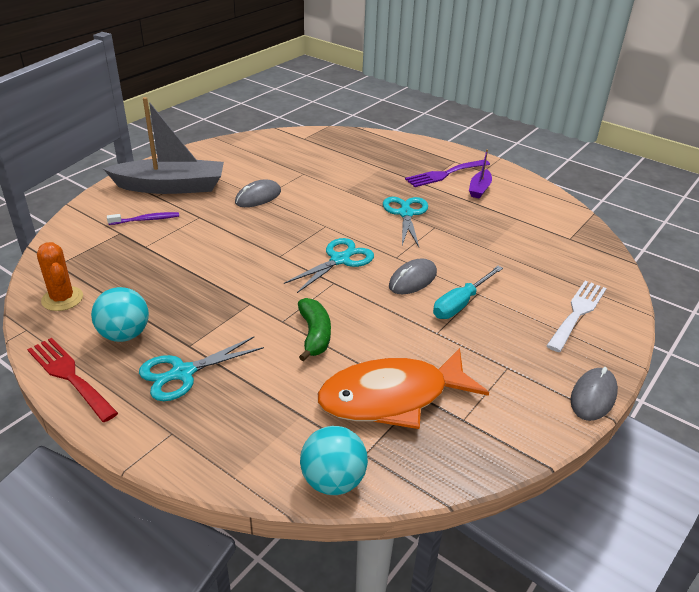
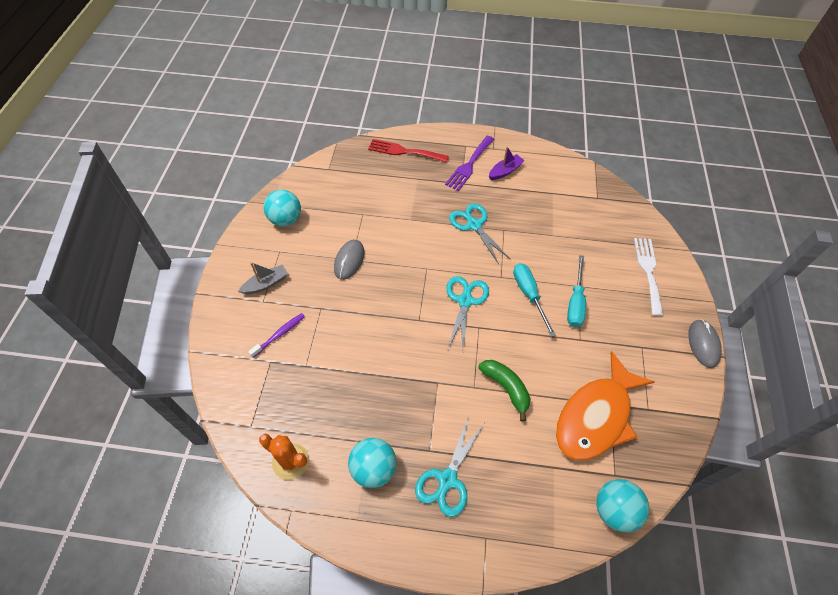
camera: 30 degrees left, 20 degrees up
red fork [27,338,118,422] -> red fork moved to [368,139,449,163]
grey boat [103,97,224,194] -> grey boat [238,262,288,294], size x0.45
grey mouse [389,258,437,294] -> turquoise screwdriver [513,263,556,337]
purple boat [469,149,492,199] -> purple boat turned 120 degrees counterclockwise [489,146,525,180]
none -> turquoise ball [263,190,301,226]

